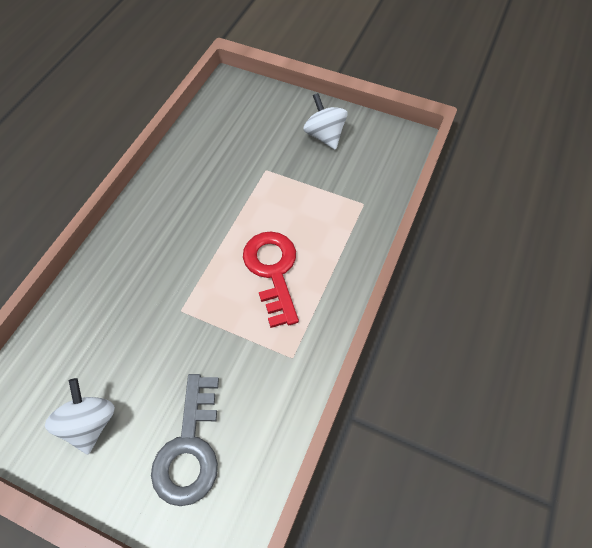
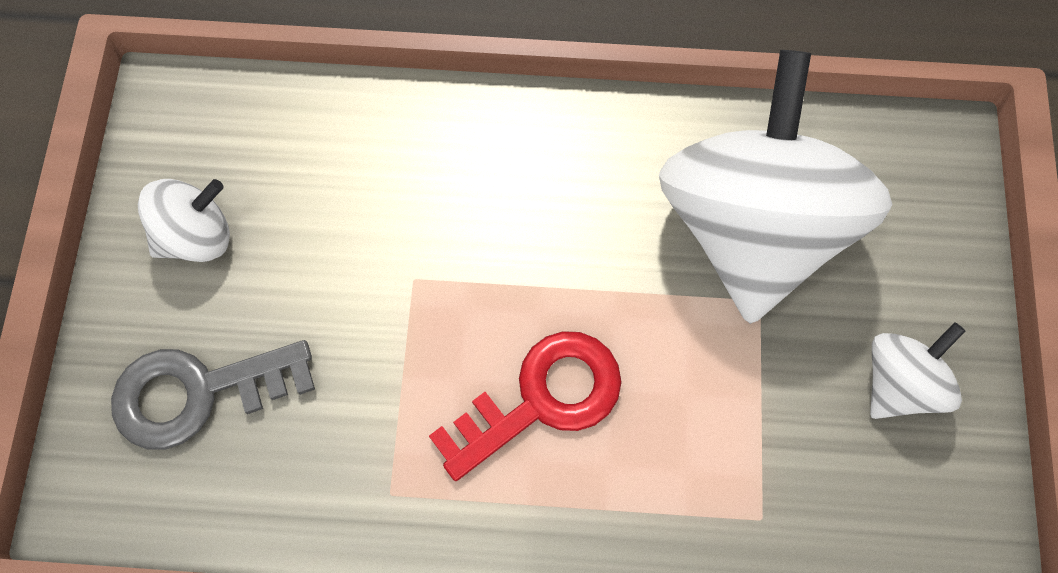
camera: 70 degrees right, 10 degrees up
none -> white spinning top [659,50,892,324]

